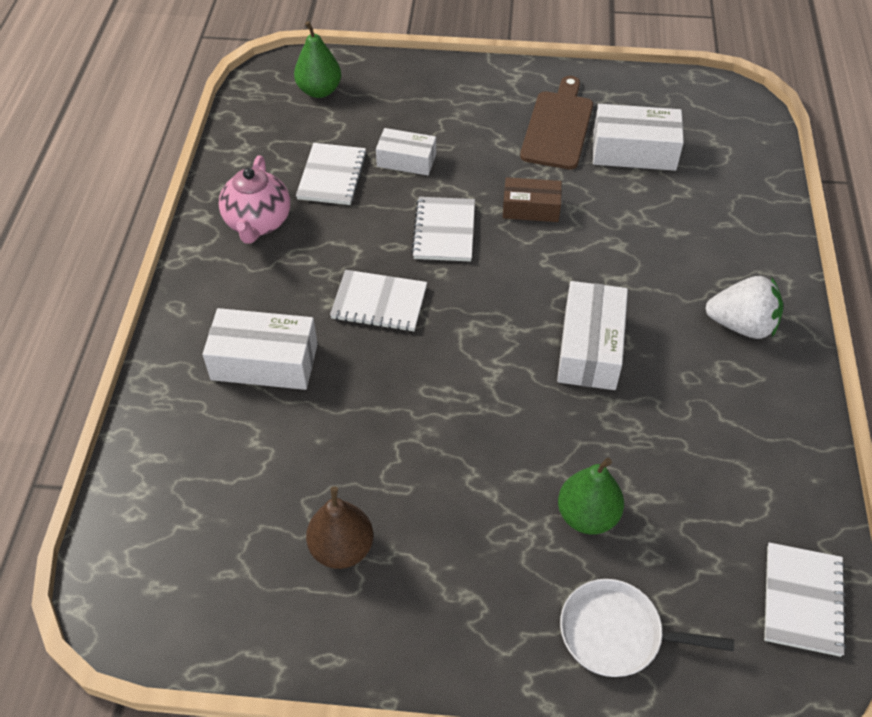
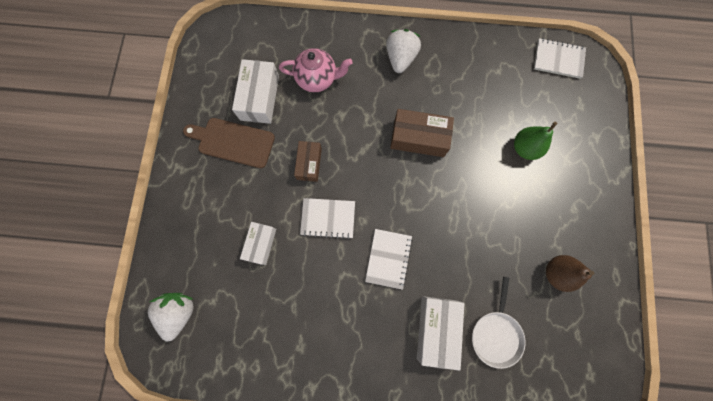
camera: 90 degrees left, 25 degrees up
pink teapot [219,156,290,244] -> pink teapot moved to [279,48,353,92]
green pear [294,21,341,98] -> white strawberry [148,293,193,341]
white notebook [296,143,367,205] -> none
white box [557,281,628,390] -> brown box [390,109,454,157]
white pan [560,579,734,677] -> white pan moved to [472,277,526,369]

